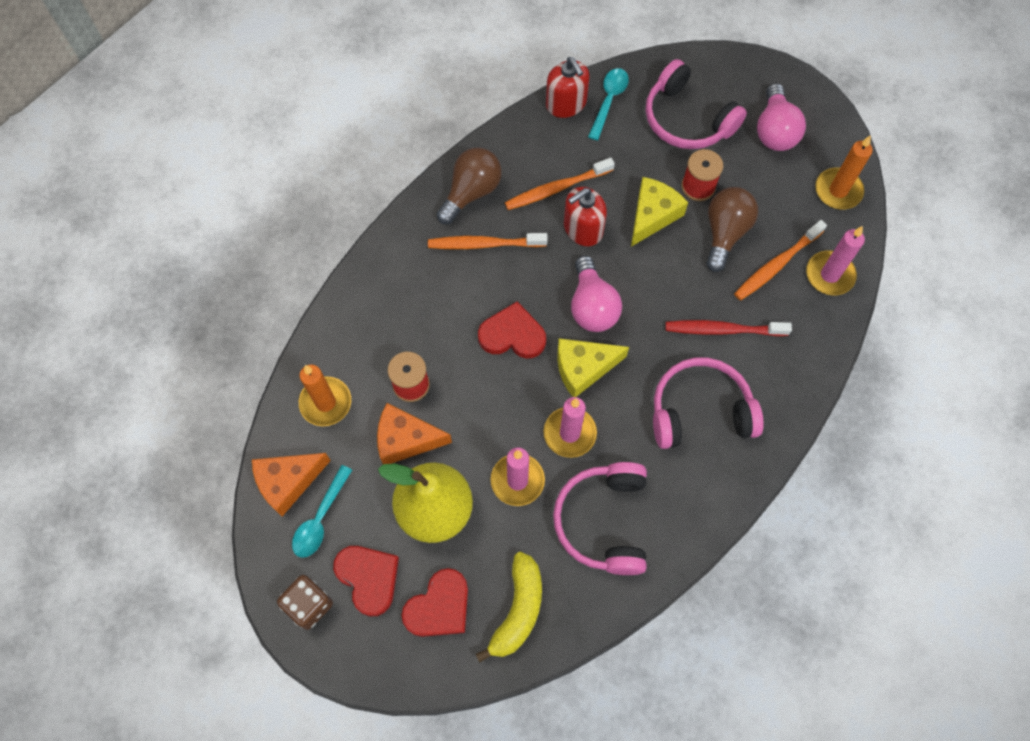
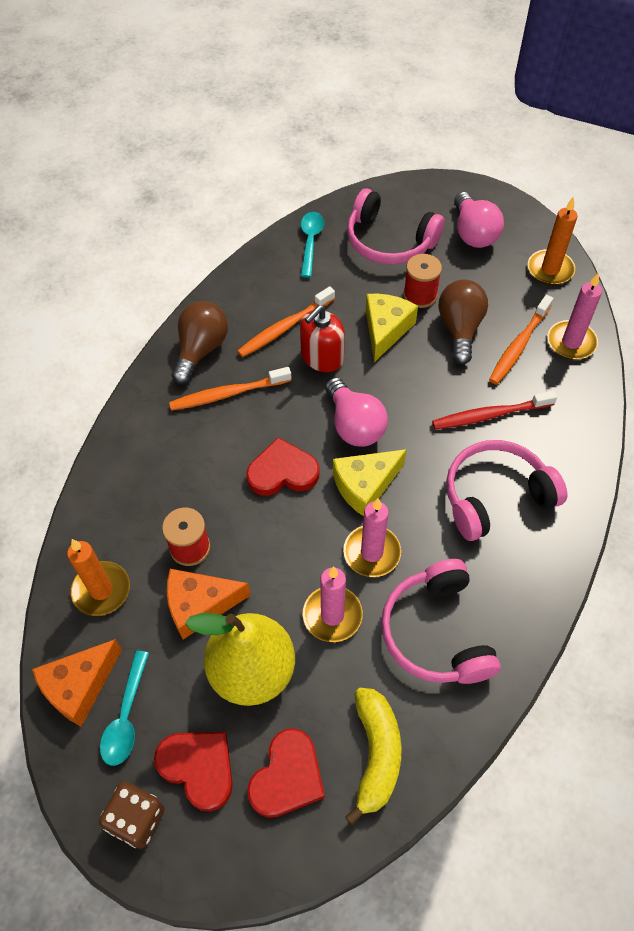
camera: 15 degrees left, 10 degrees down
red soap dispenser [546,57,590,118] -> none

